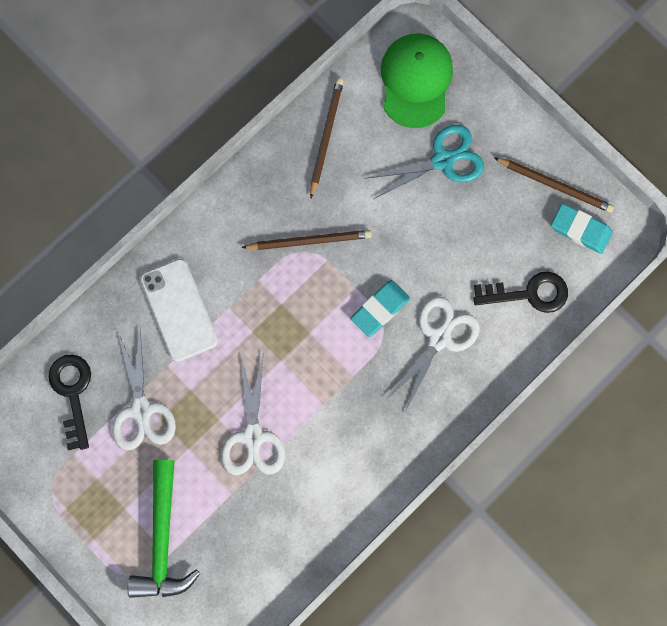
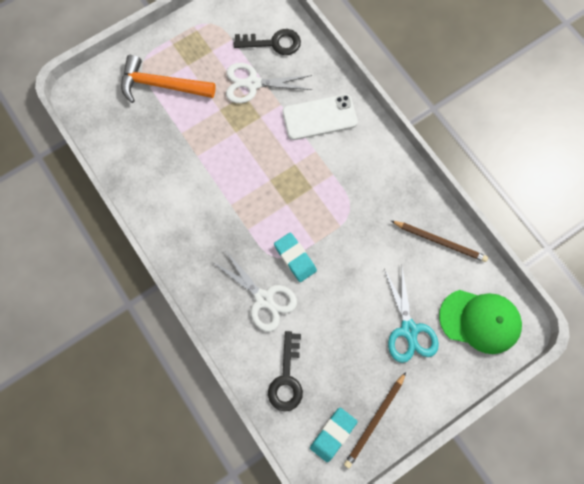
camera: 100 degrees right, 5 degrees down
green hammer [128,460,200,598] -> orange hammer [121,55,216,103]
white scissors [221,354,285,475] -> none
brown pencil [241,230,372,250] -> none

